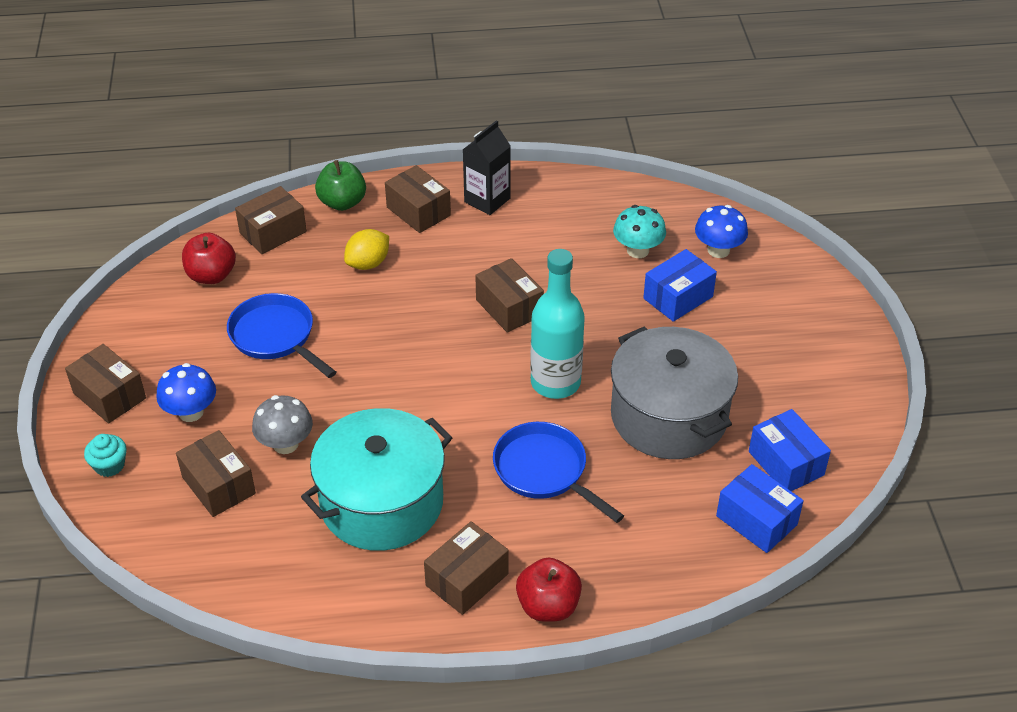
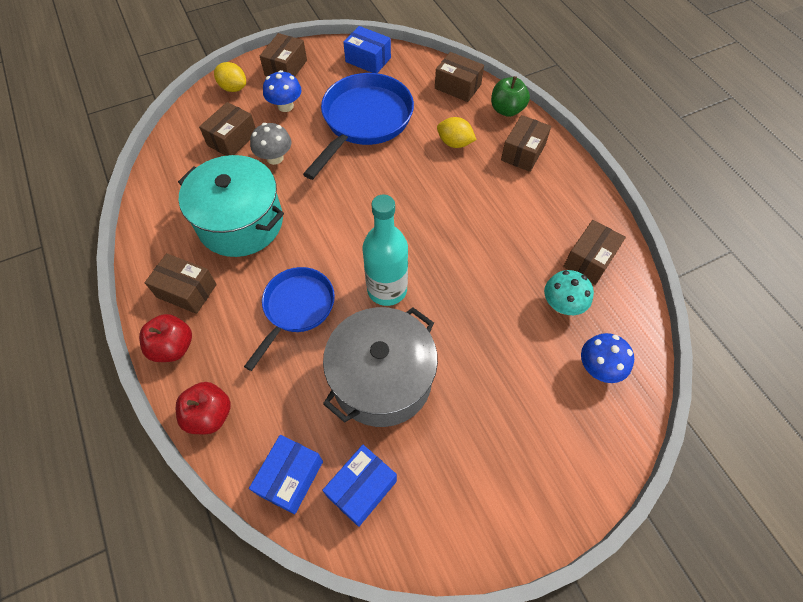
camera: 70 degrees right, 15 degrees up
turquoise cupcake [84,434,126,477] -> yellow lemon [214,62,246,92]
red apple [182,233,236,284] -> red apple moved to [176,382,231,434]
blue pan [227,293,336,378] -> blue pan [303,73,414,180], size x1.56
black carton [463,120,511,215] -> none
brown box [475,258,544,333] -> brown box moved to [563,220,626,285]
blue box [643,249,717,322] -> blue box moved to [343,26,391,73]

